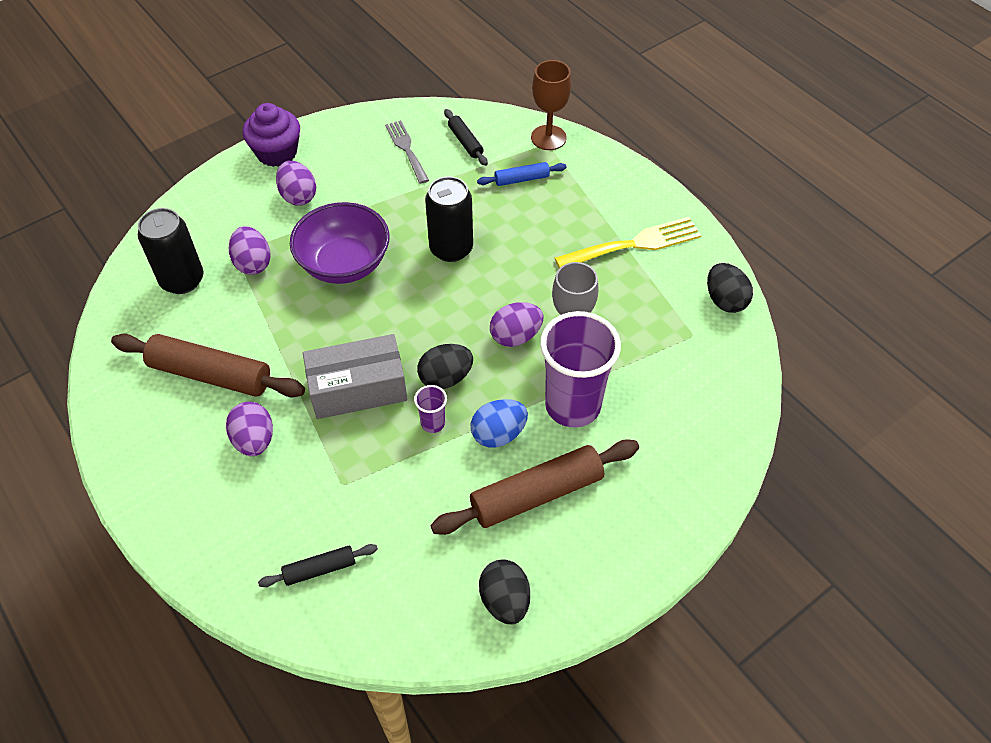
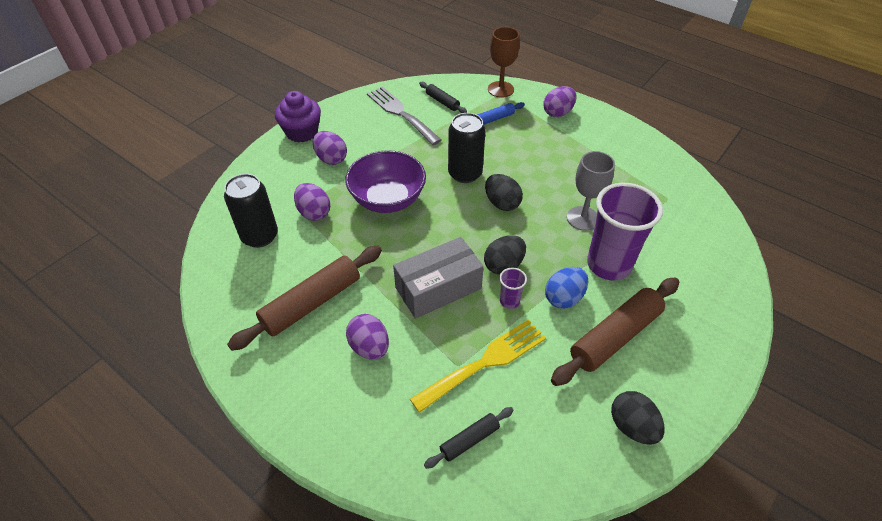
camera: 15 degrees left, 5 degrees down
brown rolling pin [111,333,305,398] -> brown rolling pin turned 45 degrees counterclockwise [227,246,382,351]
grey fork [385,120,429,184] -> grey fork [367,86,442,145], size x1.51
purple egg [490,302,544,347] -> purple egg moved to [543,86,577,117]
yellow fork [555,217,701,268] -> yellow fork moved to [410,319,546,413]
black egg [707,263,753,313] -> black egg moved to [485,174,523,211]

